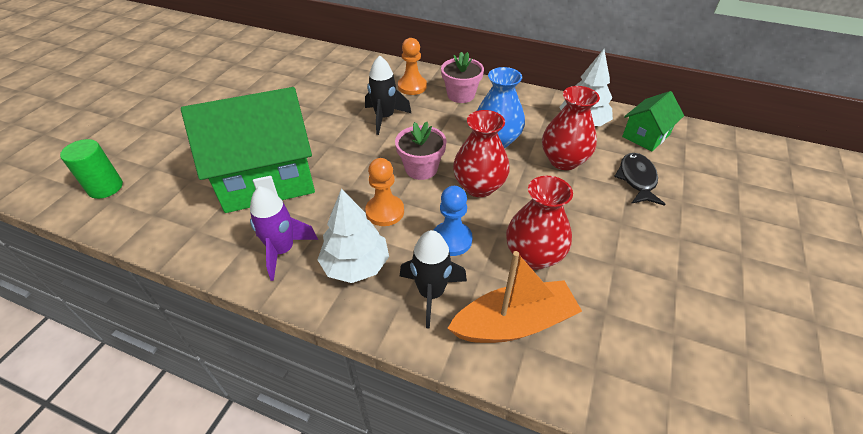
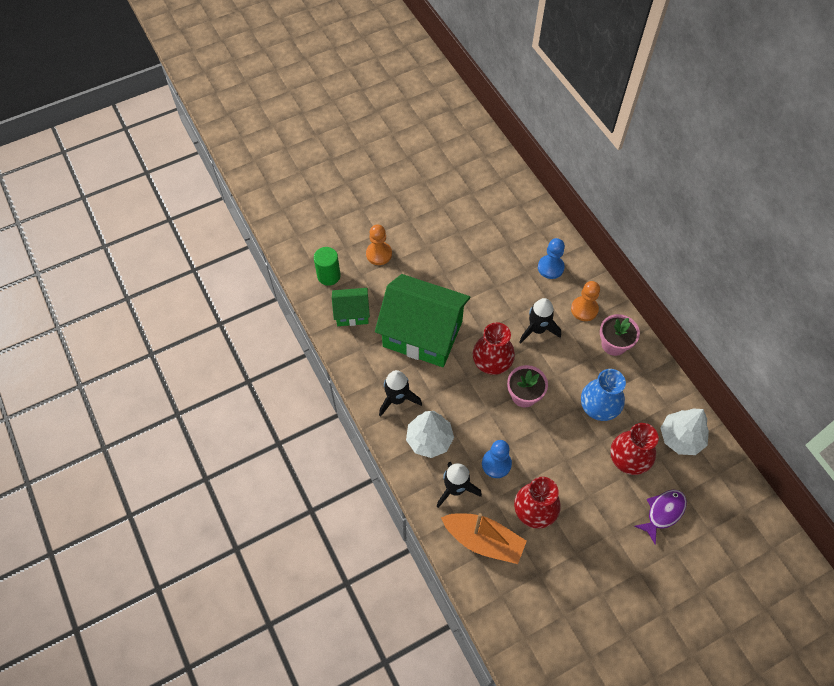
camera: 40 degrees right, 15 degrees up
purple rocket [250,186,318,281] -> black rocket [379,370,422,417]
orange pawn [365,158,404,226] -> orange pawn moved to [366,225,392,265]
red vase [453,110,510,197] -> red vase moved to [473,322,515,375]
black fish [614,153,665,206] -> purple fish [634,490,687,545]
green house [622,91,684,151] -> green house moved to [332,288,370,326]
none -> blue pawn [538,238,565,279]

